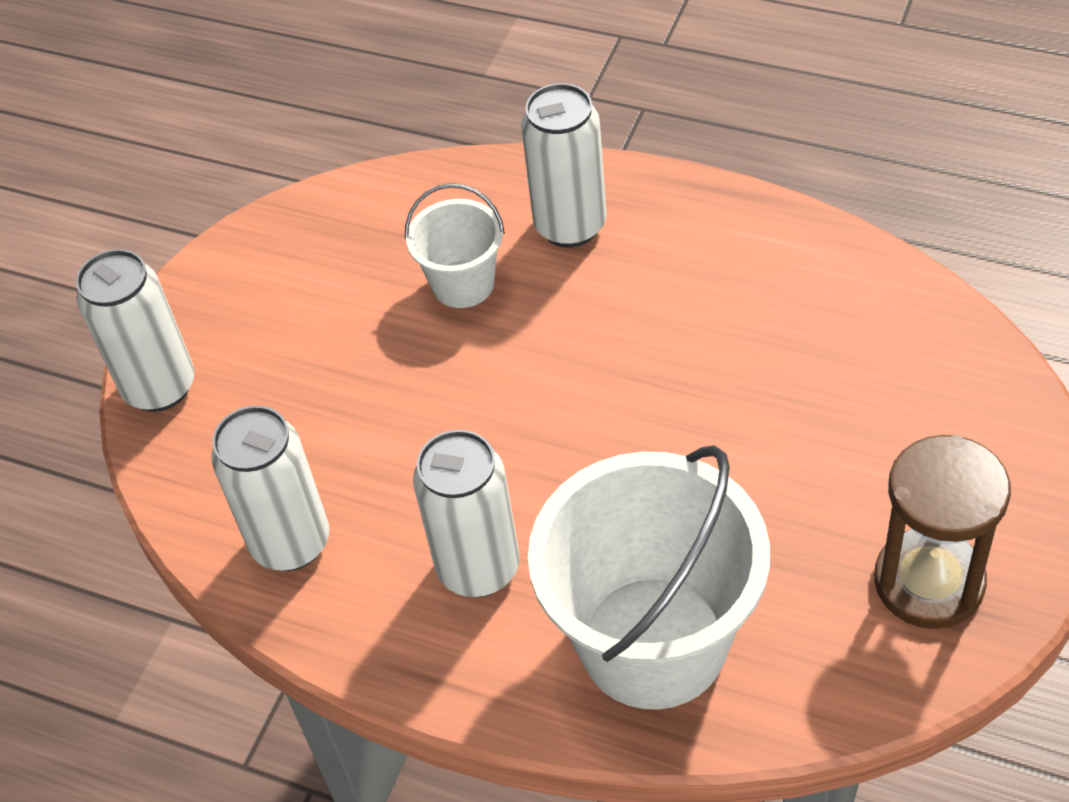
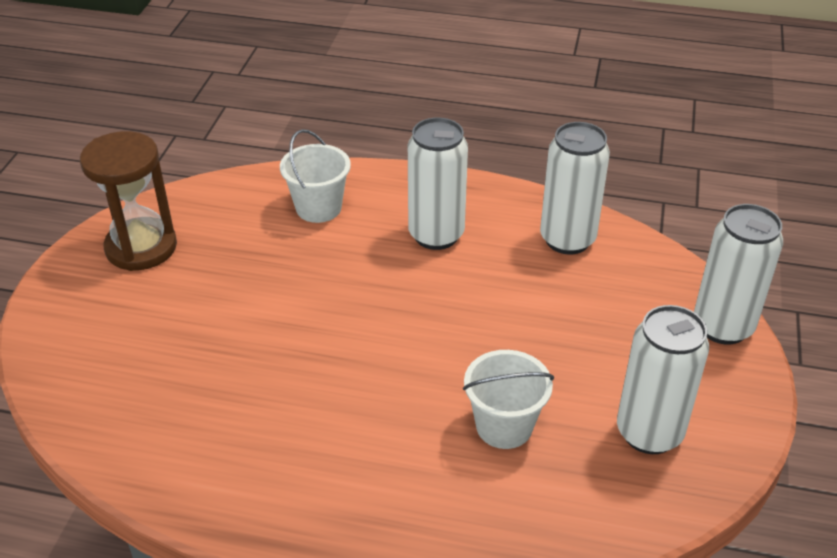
camera: 165 degrees right, 10 degrees down
white can [521,83,606,247] -> white can moved to [617,305,709,454]
white bucket [528,445,770,710] -> white bucket [280,129,351,223], size x0.50

